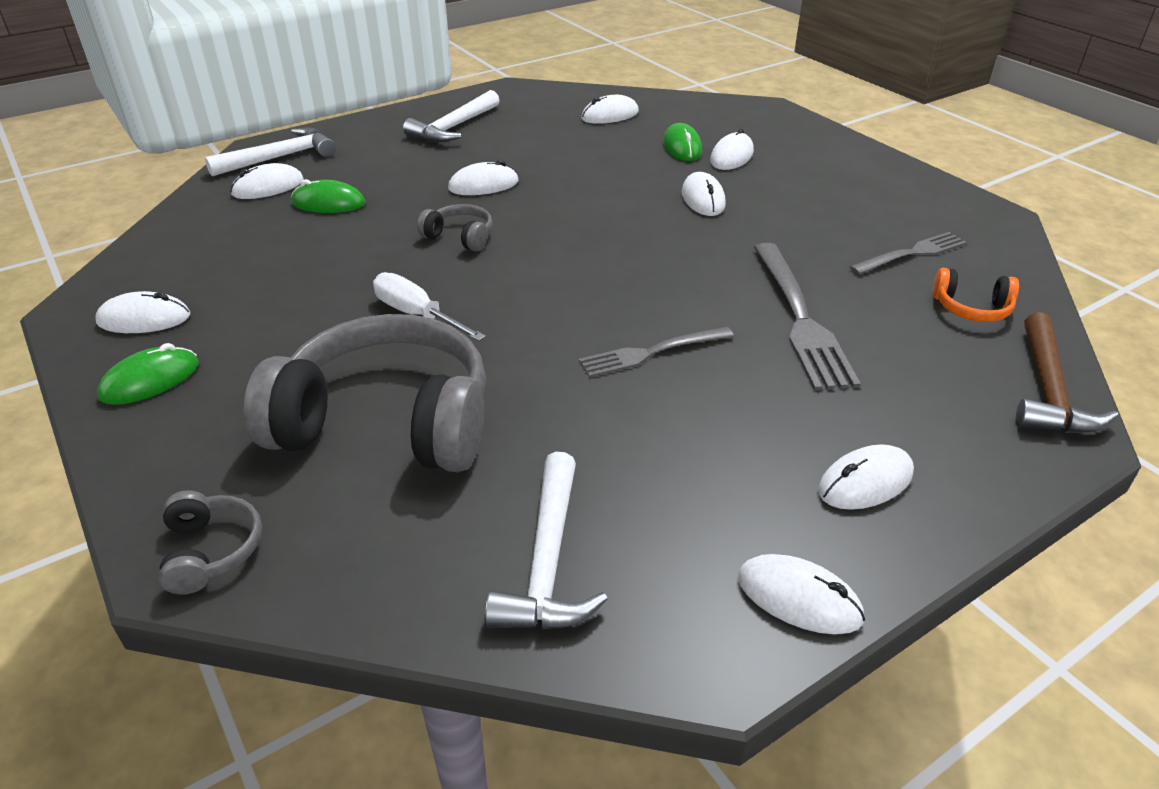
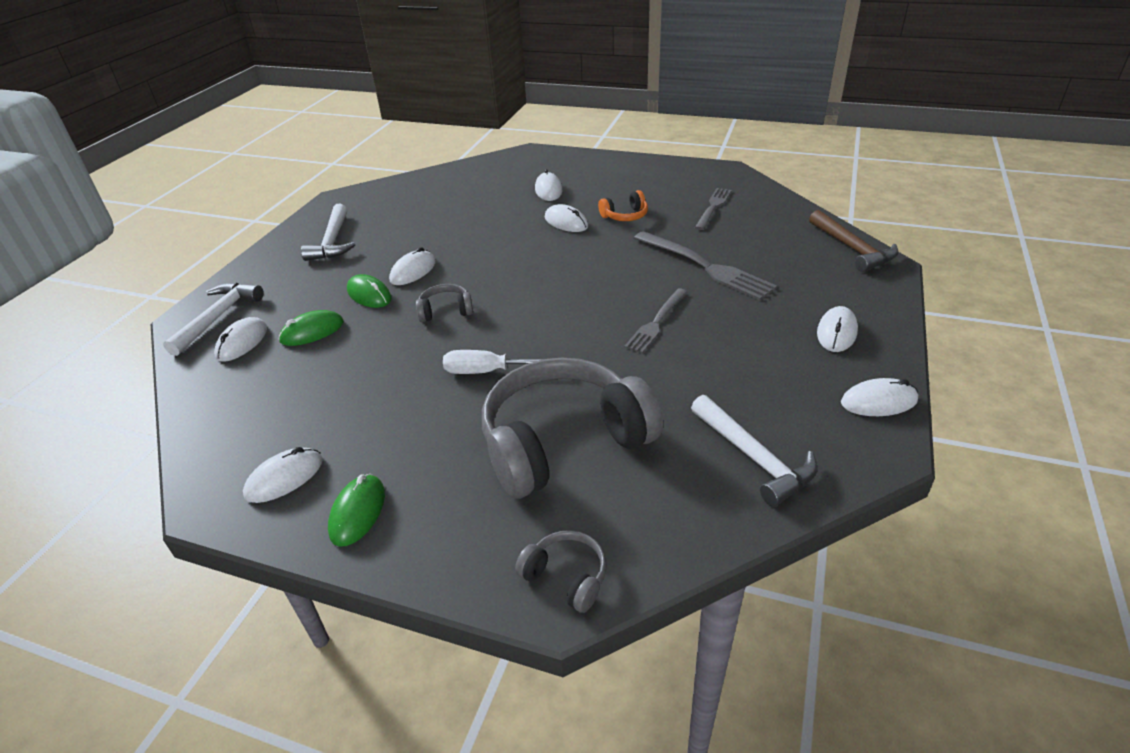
camera: 35 degrees left, 0 degrees up
white mouse [581,95,639,124] -> none
green mouse [663,123,702,161] -> green mouse moved to [347,274,391,308]
orange headphones [933,268,1019,322] -> orange headphones moved to [598,190,648,221]

